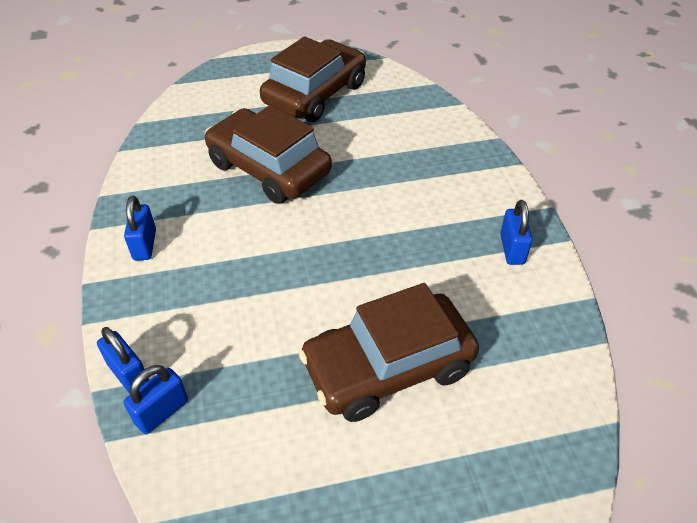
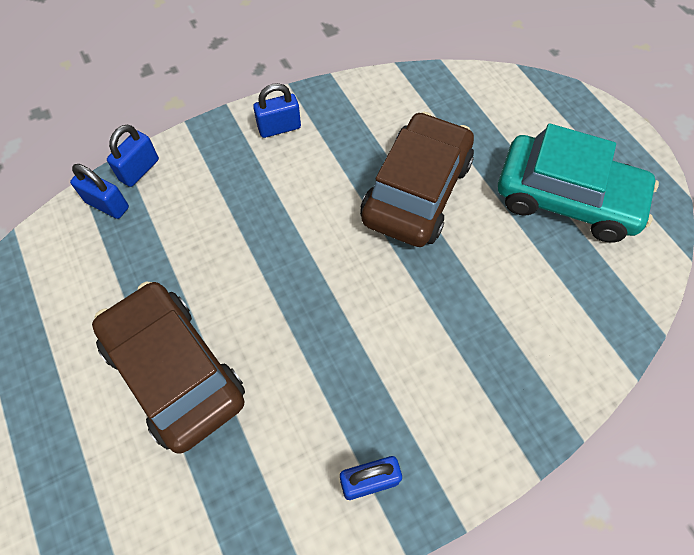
camera: 75 degrees right, 15 degrees up
brown car [260,36,366,122] -> turquoise car [498,123,659,243]

